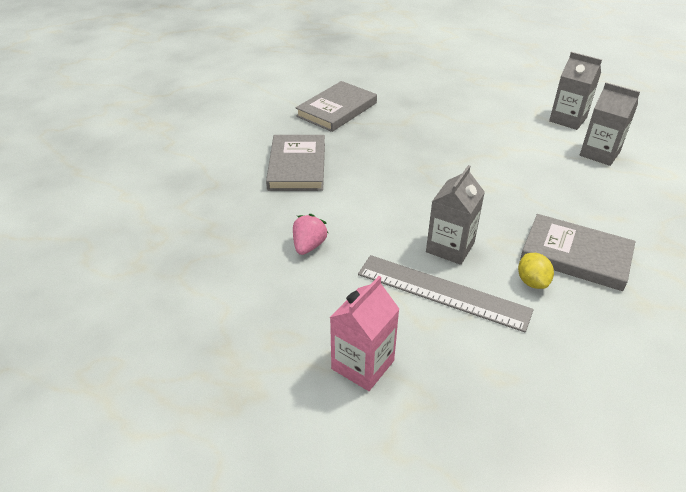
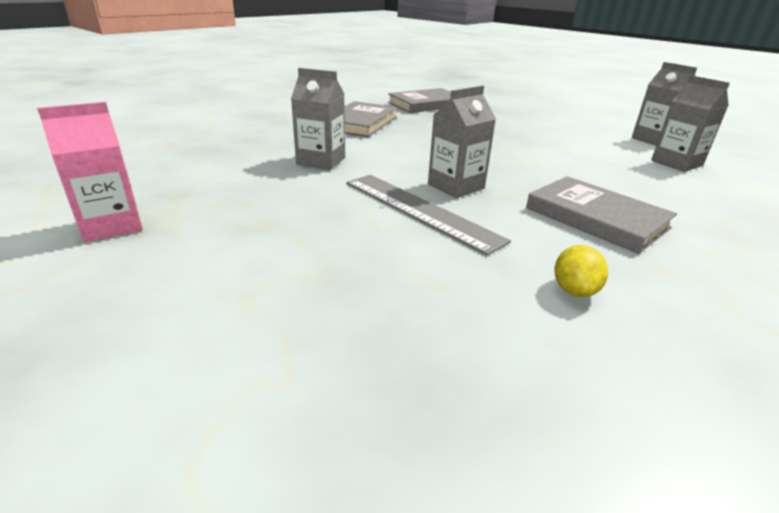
camera: 20 degrees right, 10 degrees down
pink strawberry [293,214,328,255] -> grey carton [291,68,345,170]
pink carton [330,276,399,391] -> pink carton moved to [37,102,143,243]
yellow lemon [518,253,554,289] -> yellow lemon moved to [554,245,608,297]

